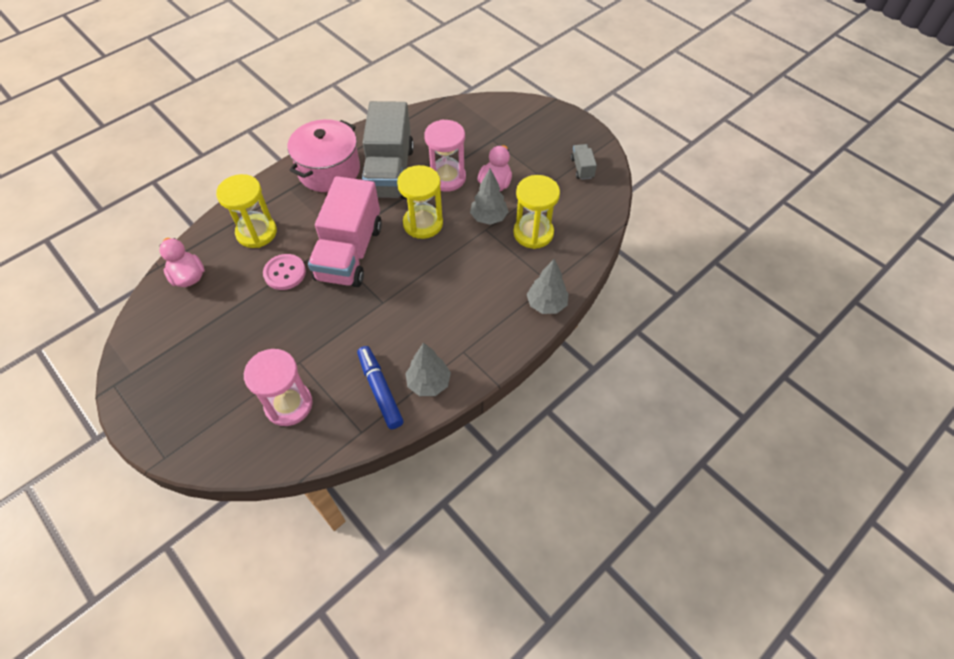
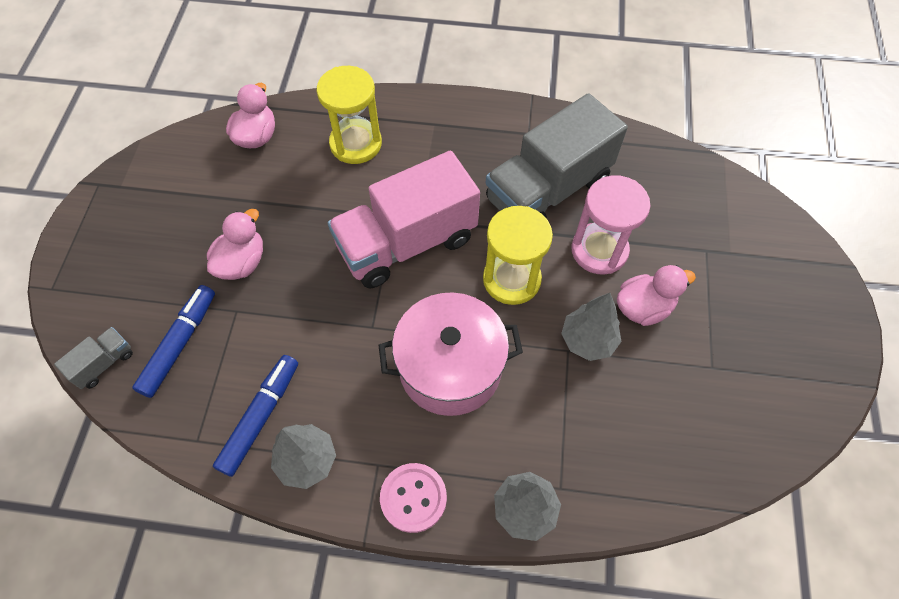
camera: 50 degrees right, 5 degrees up
pink hourglass [244,349,313,426] -> blue marker [132,285,215,398]
pink button [263,254,306,290] -> pink button moved to [380,463,447,533]
pink pot [288,119,360,192] -> pink pot moved to [379,293,523,416]
yellow hourglass [513,175,560,249] -> none
grey truck [571,144,597,180] -> grey truck moved to [54,327,133,389]
none -> pink duck [207,209,263,280]

